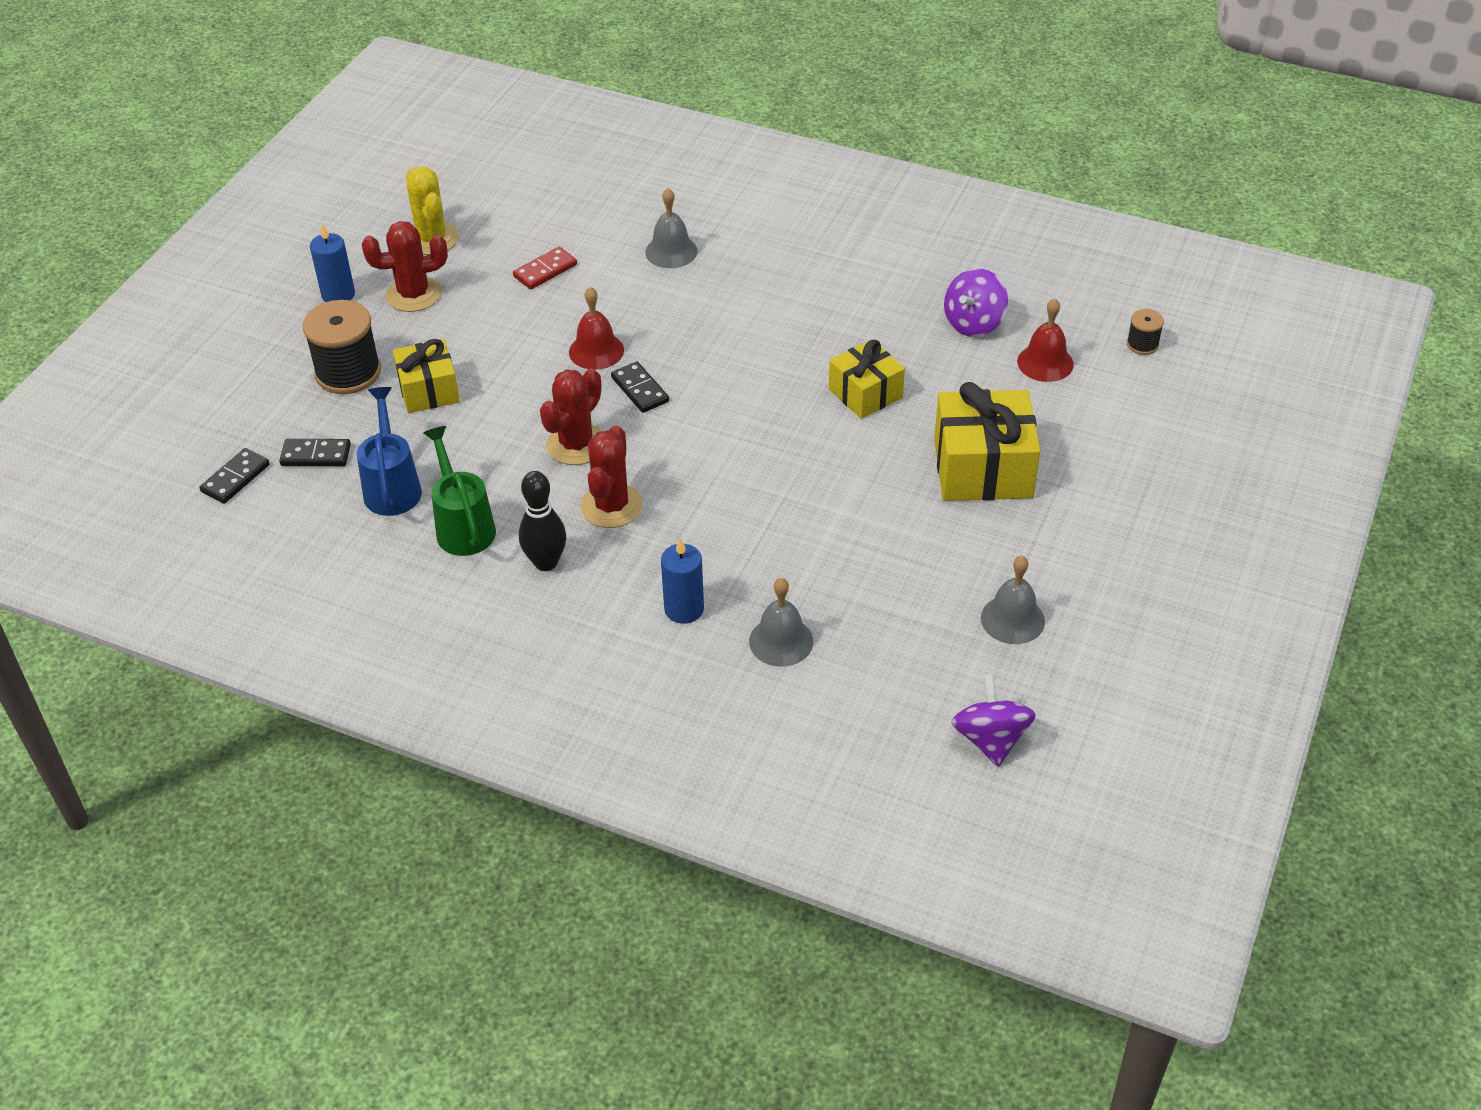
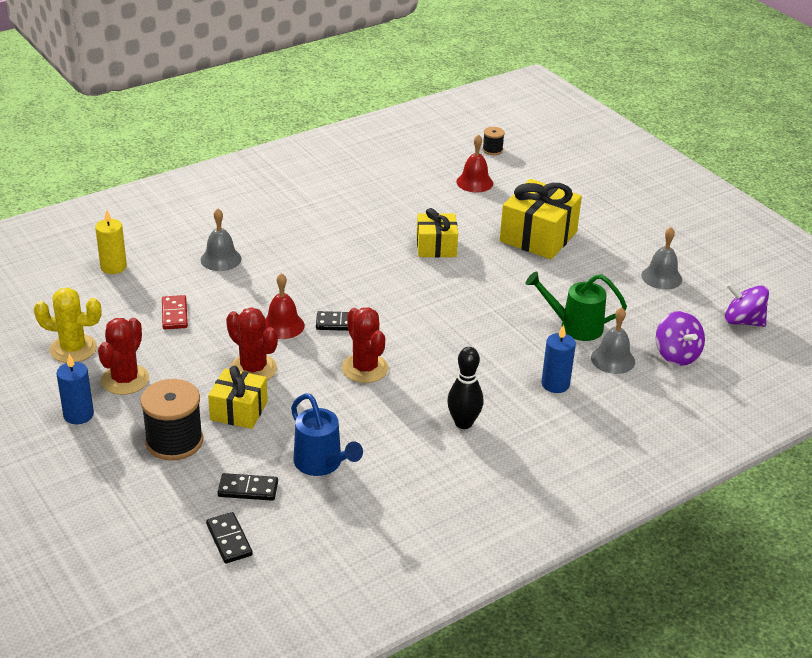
camera: 60 degrees left, 10 degrees down
black domino [279,439,351,466] -> black domino turned 60 degrees clockwise [218,473,278,501]
blue watering can [357,387,422,516] -> blue watering can turned 150 degrees counterclockwise [291,393,363,476]
green watering can [423,426,496,556] -> green watering can moved to [525,271,627,341]
red cactus [580,425,643,528] -> red cactus moved to [226,307,278,380]
purple spinning top [944,268,1008,337] -> purple spinning top moved to [656,311,705,366]
none -> yellow candle [95,209,127,274]

